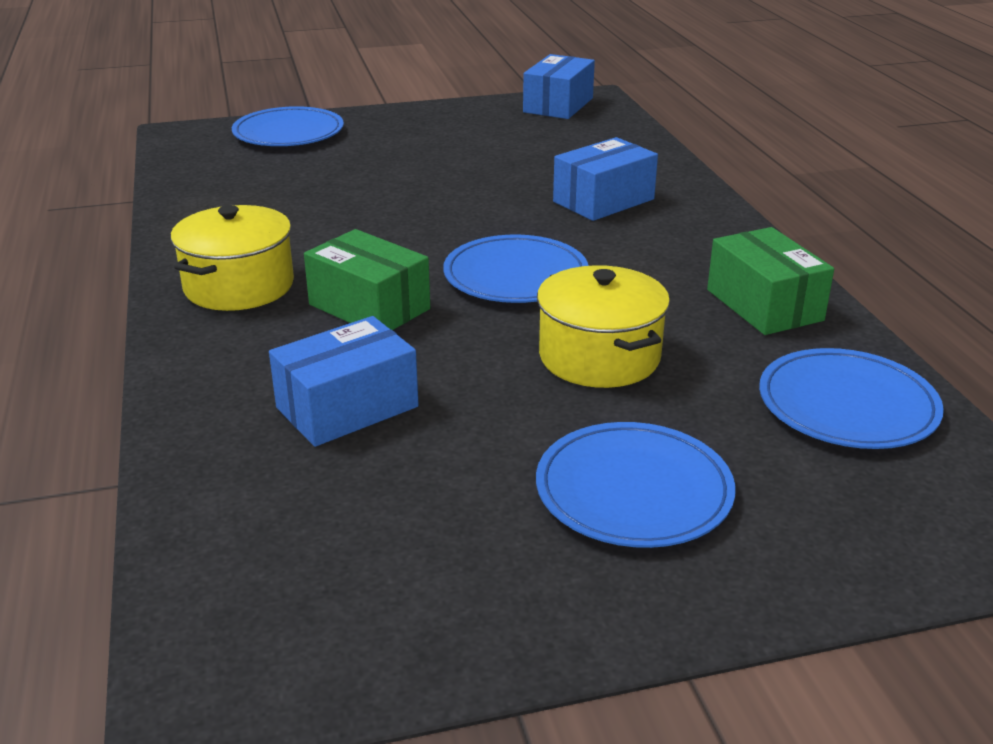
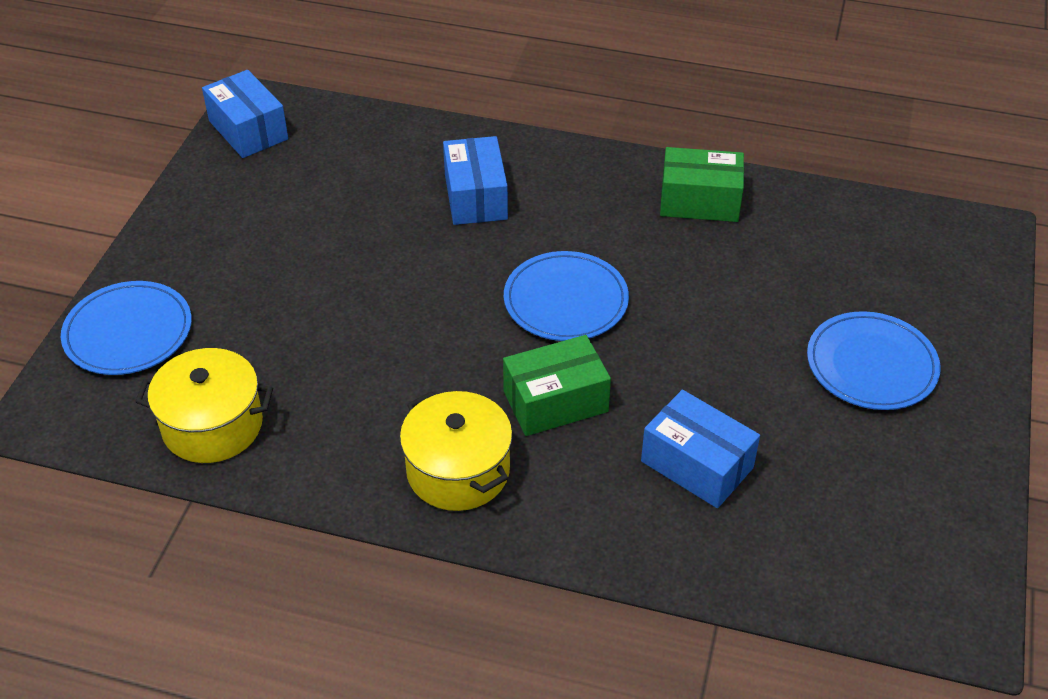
camera: 60 degrees left, 15 degrees up
blue box [269,316,419,447] -> blue box turned 45 degrees counterclockwise [641,390,760,508]
yellow pot [537,265,670,388] -> yellow pot moved to [135,348,273,463]
blue plate [759,348,944,449] -> none

